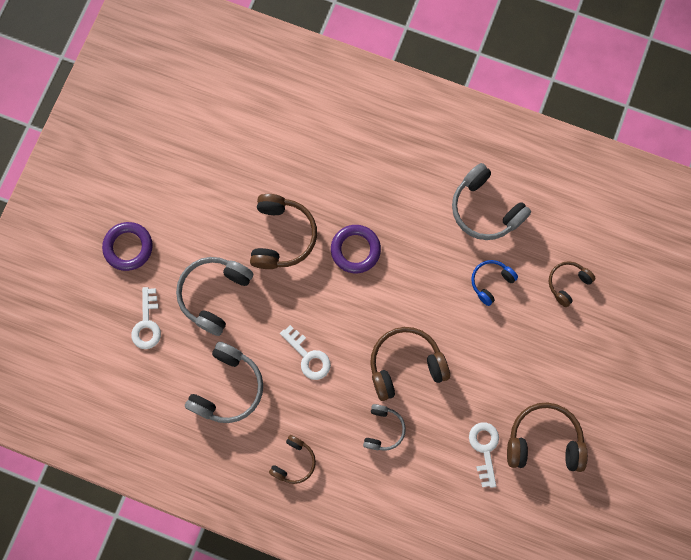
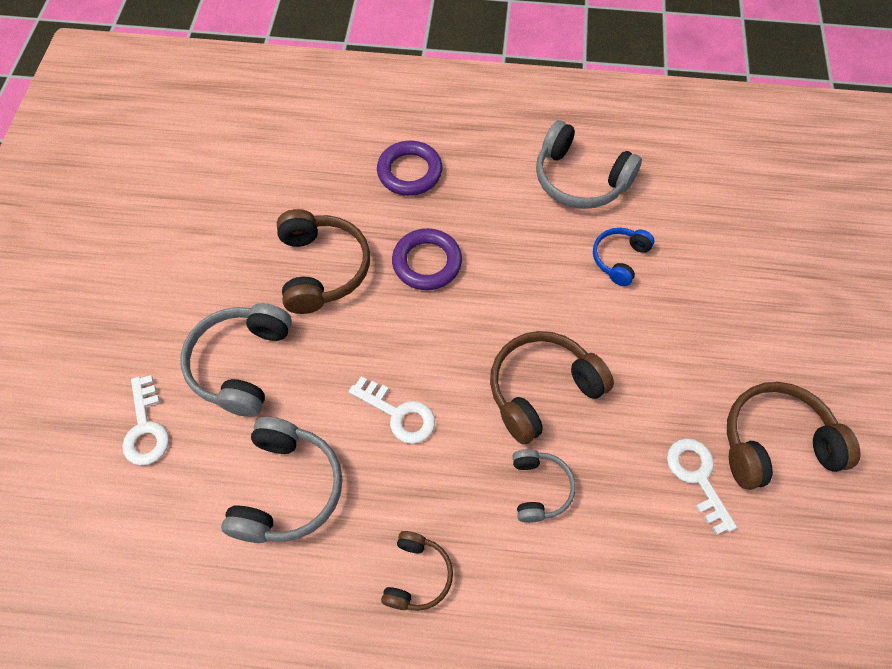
camera: 15 degrees left, 15 degrees down
purple ring [102,222,153,271] -> purple ring moved to [377,141,443,196]
brown headphones [549,261,596,307] -> none

